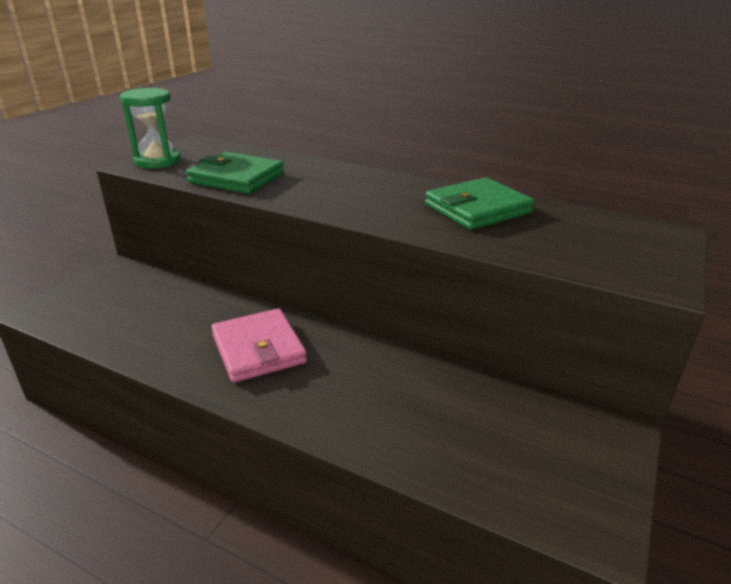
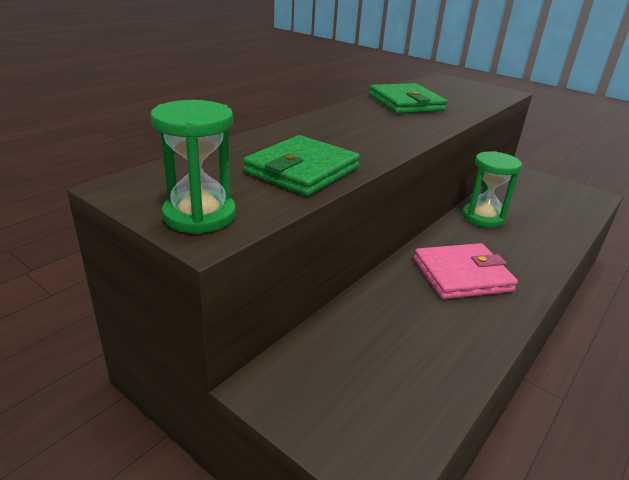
camera: 80 degrees left, 0 degrees up
none -> green hourglass [462,151,522,228]

